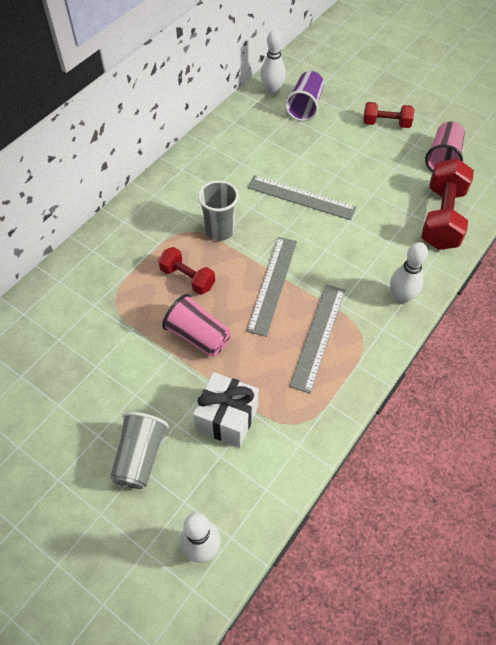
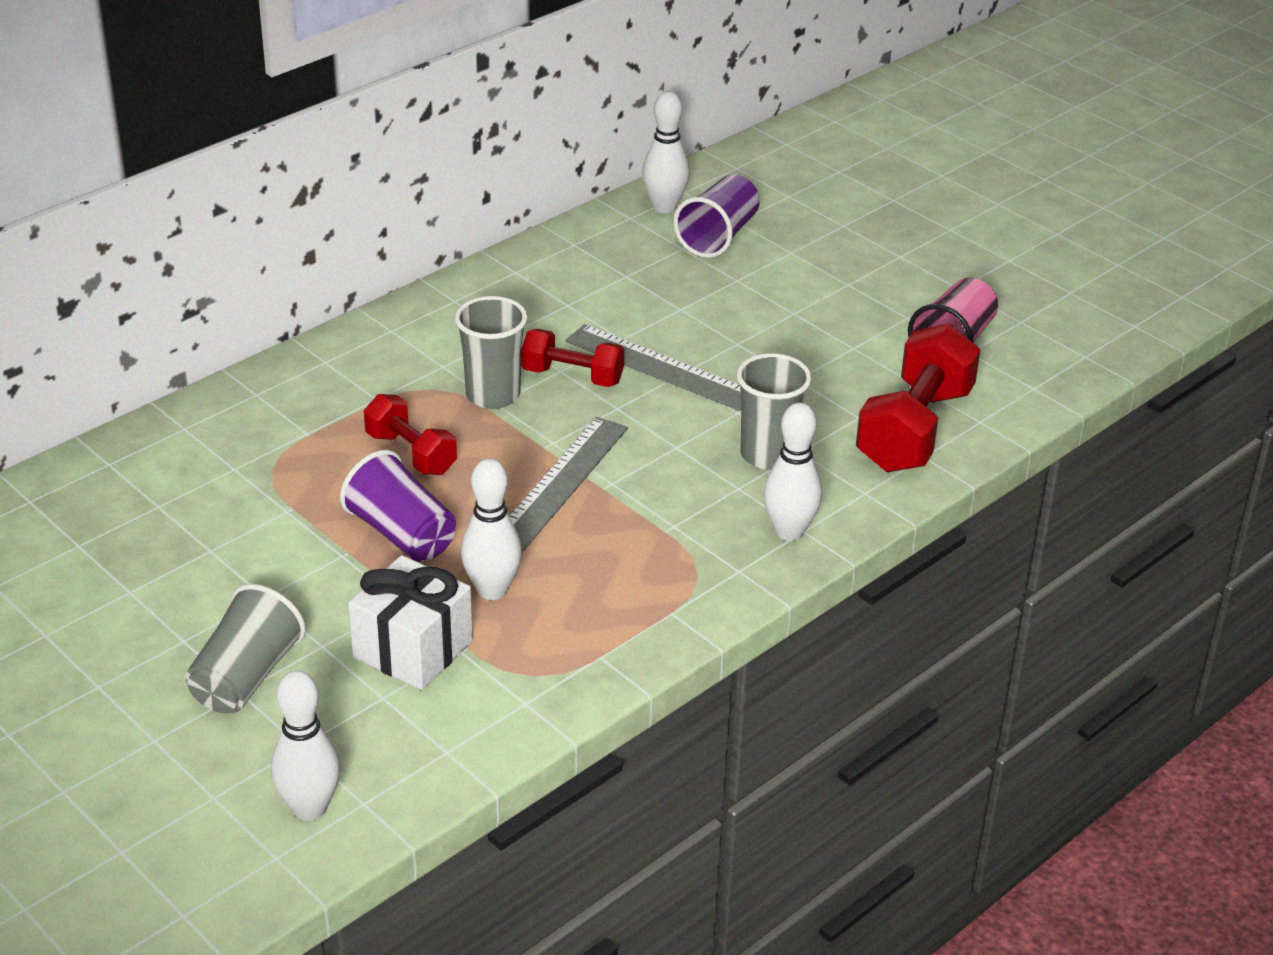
camera: 10 degrees right, 20 degrees down
pink cup [162,294,231,357] -> purple cup [340,450,456,562]
grey ruler [289,284,345,394] -> none
red dumbbell [363,102,414,128] -> red dumbbell moved to [521,329,624,387]
none -> white bowling pin [461,458,522,600]
none -> grey cup [736,353,812,470]

